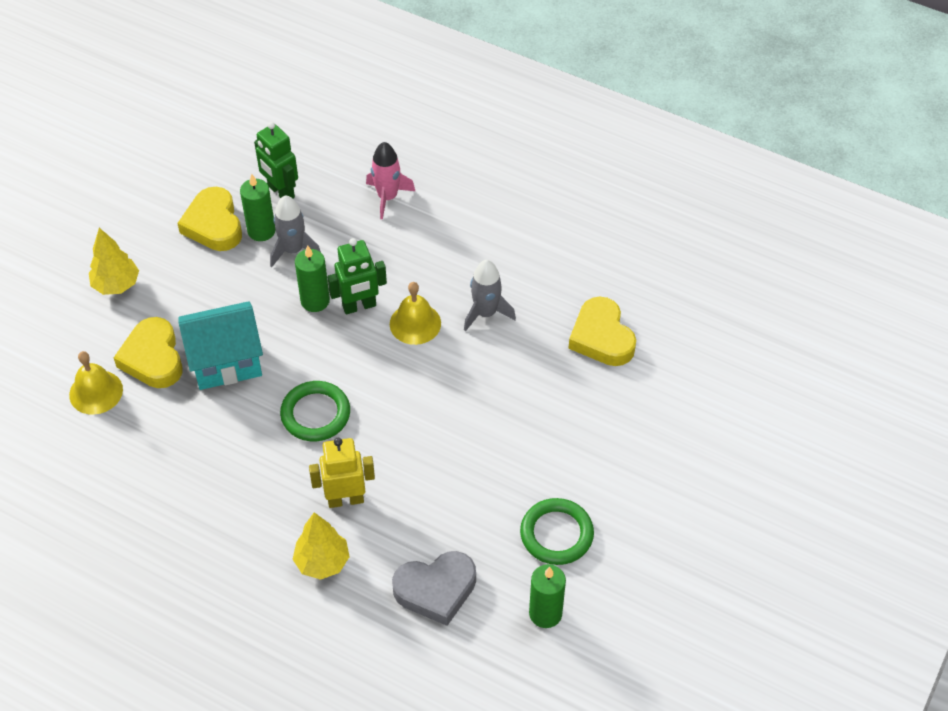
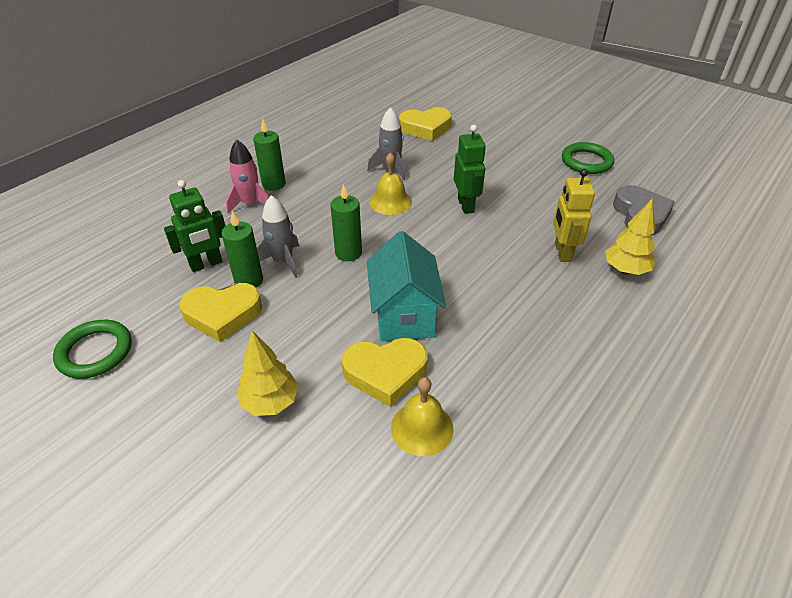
camera: 80 degrees left, 10 degrees down
green ring [280,381,350,441] -> green ring moved to [53,320,132,379]
green robot [327,238,387,314] -> green robot moved to [454,125,486,214]
green candle [529,564,566,628] -> green candle moved to [253,118,286,191]

